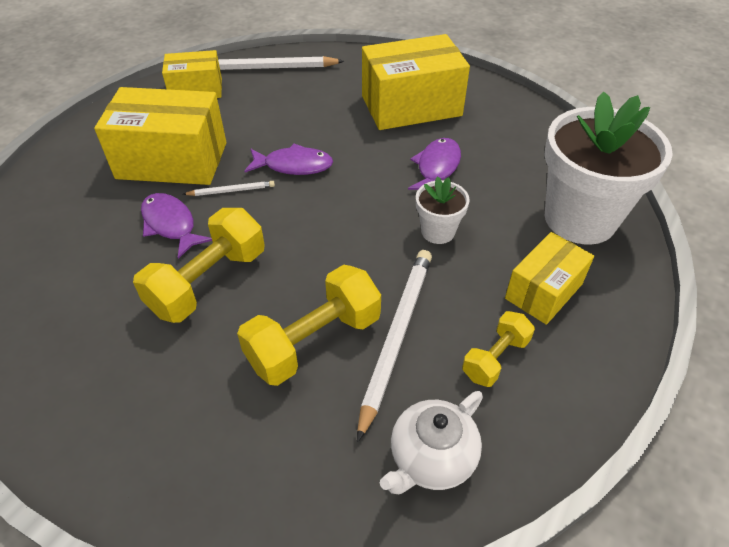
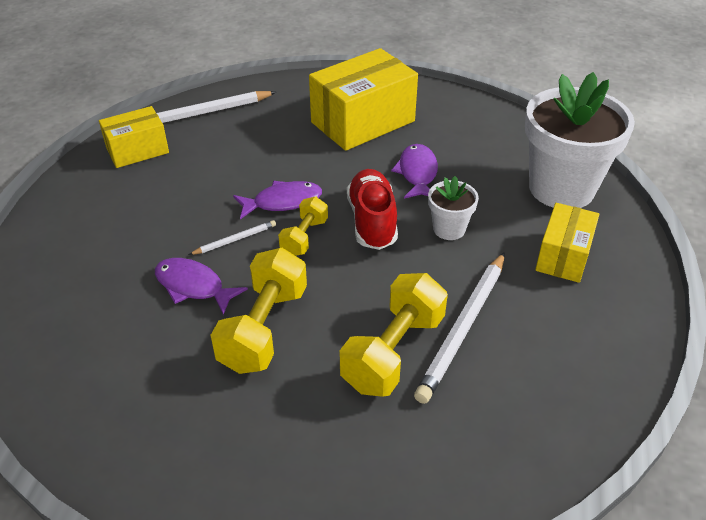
camera: 20 degrees left, 5 degrees down
yellow box [94,87,226,185] -> none
white pencil [357,250,432,442] -> white pencil turned 150 degrees counterclockwise [414,253,505,404]
white teapot [380,391,483,494] -> none
yellow dumbbell [462,311,535,387] -> yellow dumbbell moved to [278,197,328,256]
none -> red shoe [347,169,398,250]

